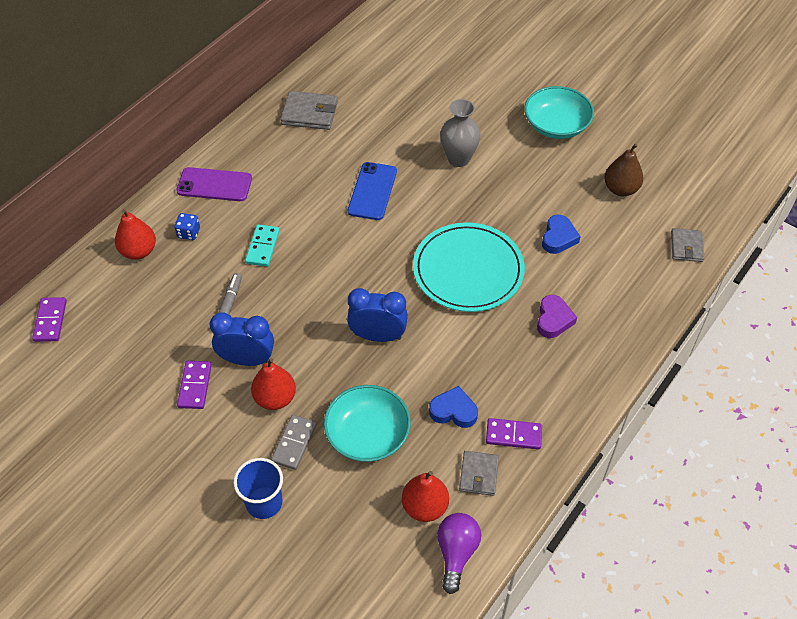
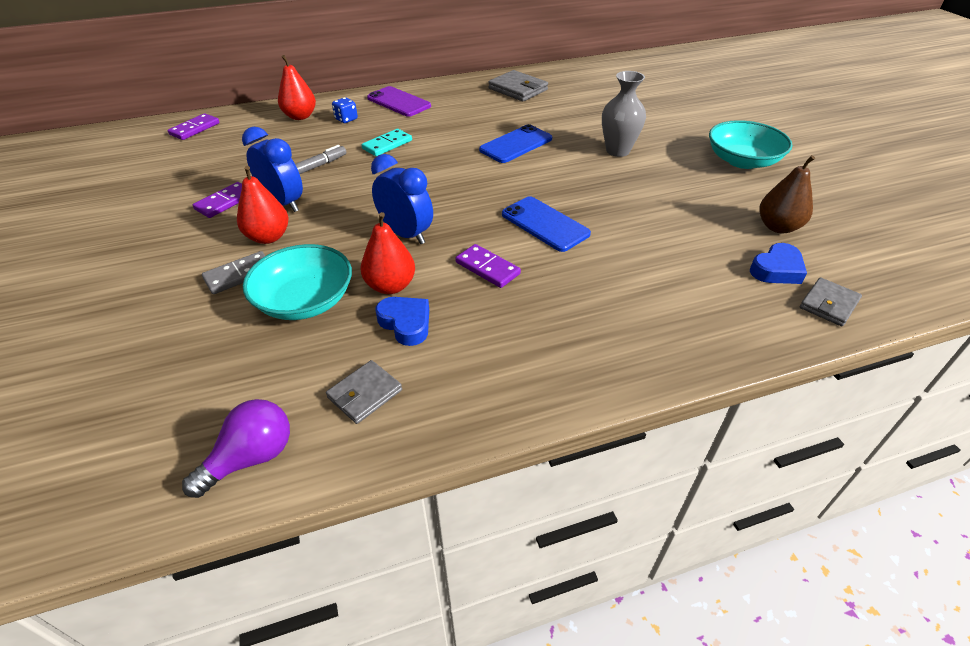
camera: 35 degrees right, 10 degrees down
blue cup [233,458,283,519] -> none
red pear [402,471,449,522] -> red pear moved to [361,212,415,294]
turquoise plate [413,222,525,312] -> blue phone [502,196,591,252]
purple domino [486,418,542,450] -> purple domino moved to [455,244,521,288]
purple heart [537,295,577,338] -> none
blue heart [542,214,581,254] -> blue heart moved to [750,243,807,284]

